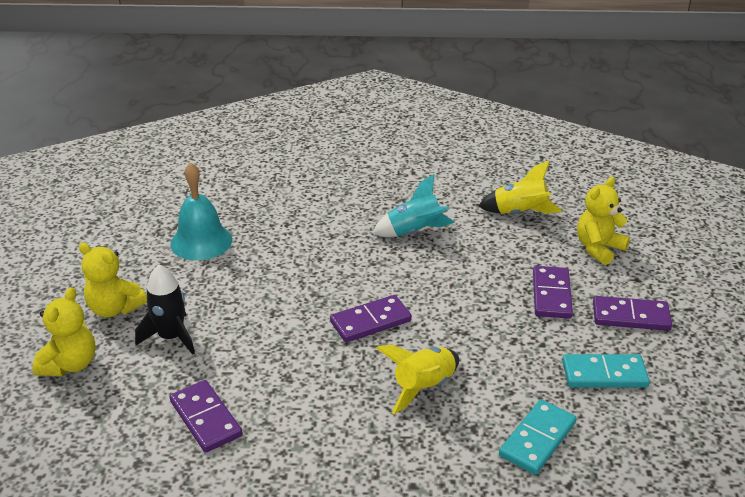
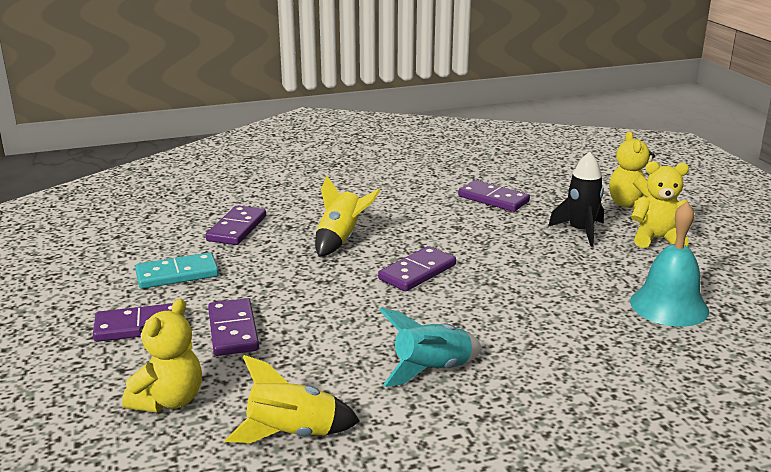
camera: 160 degrees right, 10 degrees down
turquoise domino [499,399,577,475] -> purple domino [206,205,266,245]

